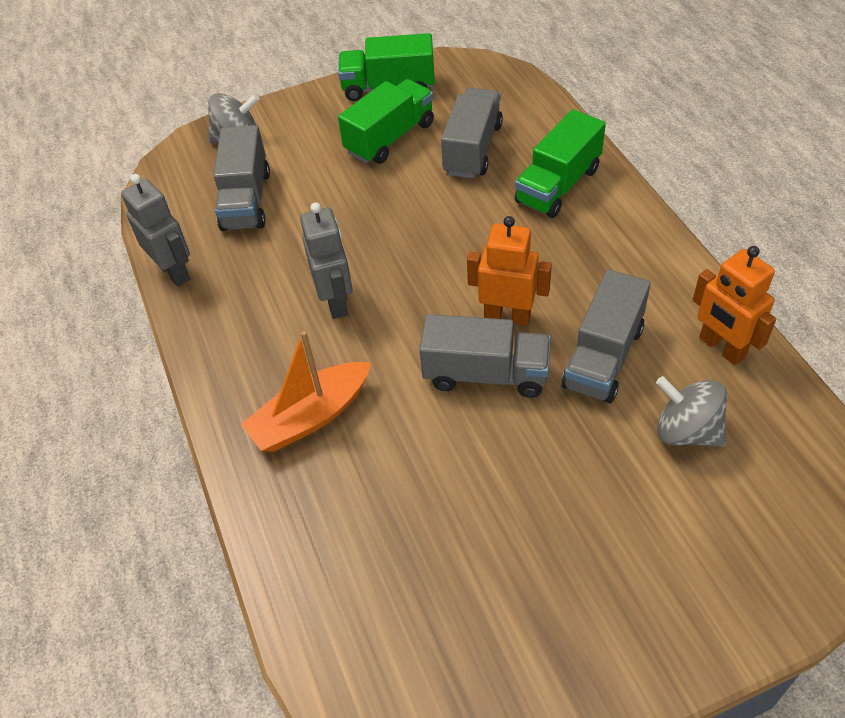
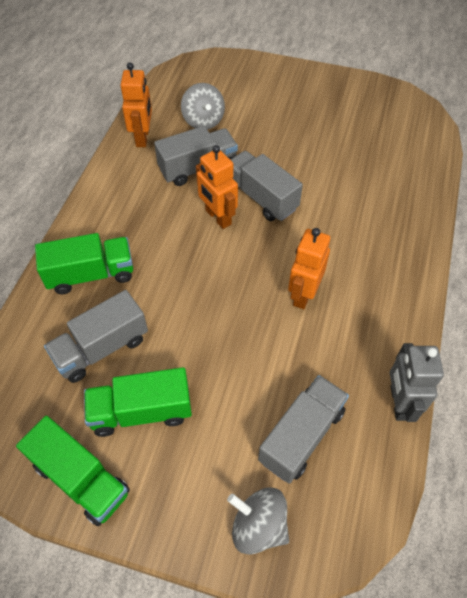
camera: 145 degrees left, 5 degrees up
orange boat [241,331,371,452] -> none
grey robot [300,202,353,319] -> orange robot [288,228,330,309]

